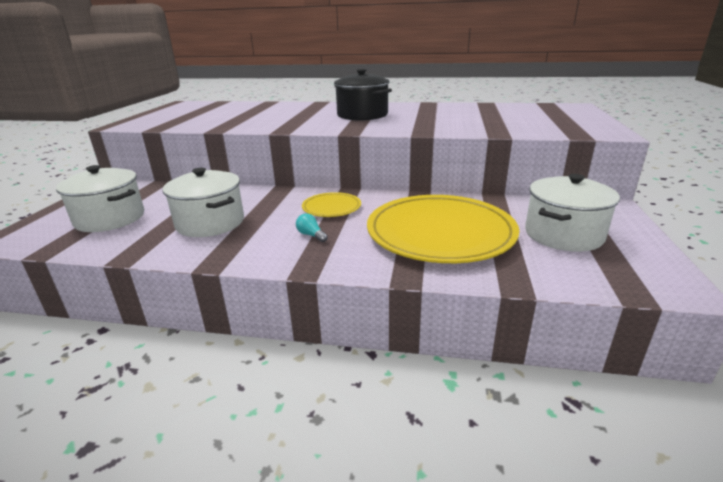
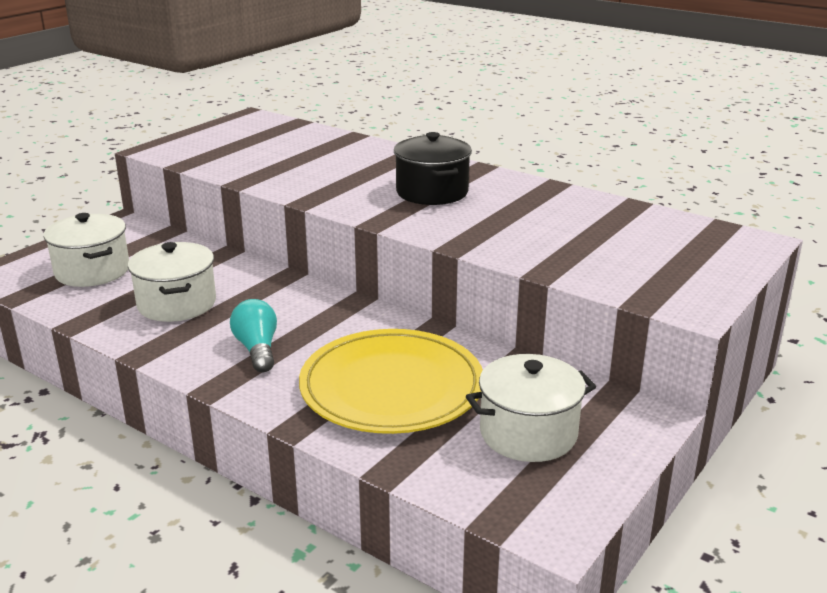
camera: 25 degrees right, 0 degrees up
turquoise light bulb [296,213,328,242] -> turquoise light bulb [230,299,277,372], size x1.86
yellow plate [302,192,361,217] -> none

